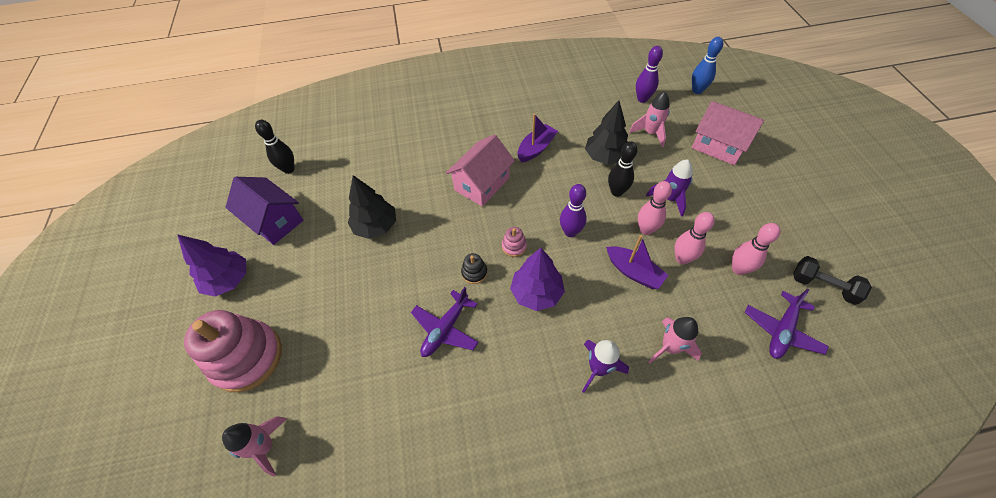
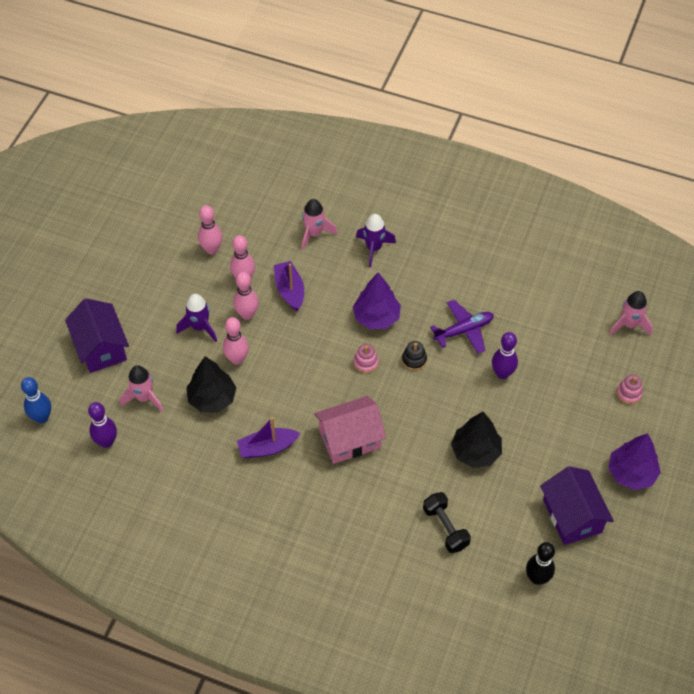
camera: 150 degrees left, 0 degrees up
pink stacking toy [184,310,282,392] -> pink stacking toy [617,375,643,404], size x0.41
purple bowling pin [560,184,587,237] -> purple bowling pin moved to [492,332,518,379]
black bowling pin [608,141,638,197] -> pink bowling pin [223,317,249,365]
pink house [692,101,764,165] -> purple house [65,298,129,373]
purple plane [745,289,829,359] -> none
black dumbbell [793,256,872,305] -> black dumbbell moved to [423,492,471,553]

